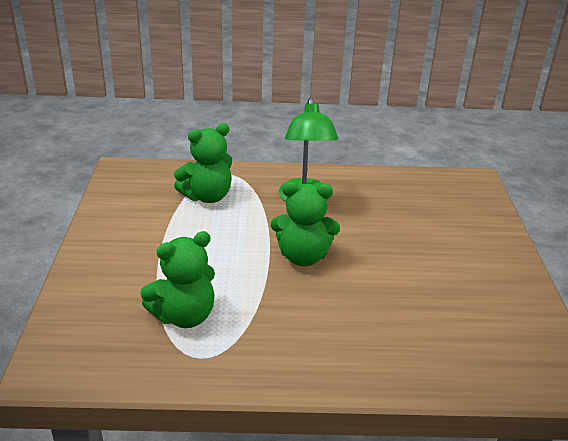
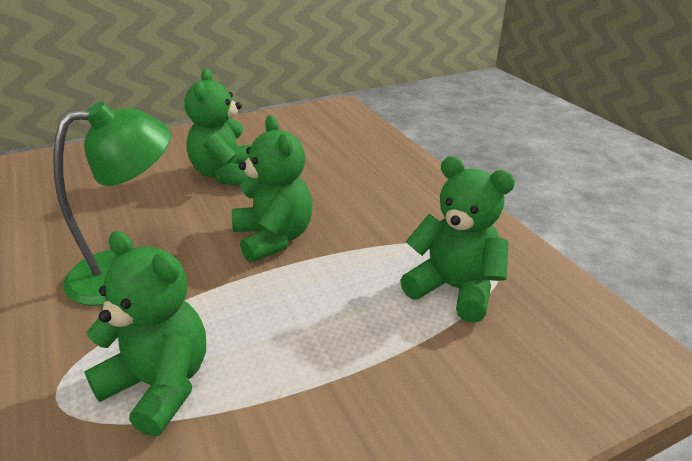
camera: 115 degrees left, 0 degrees up
none -> green teddy bear [185,69,252,186]

